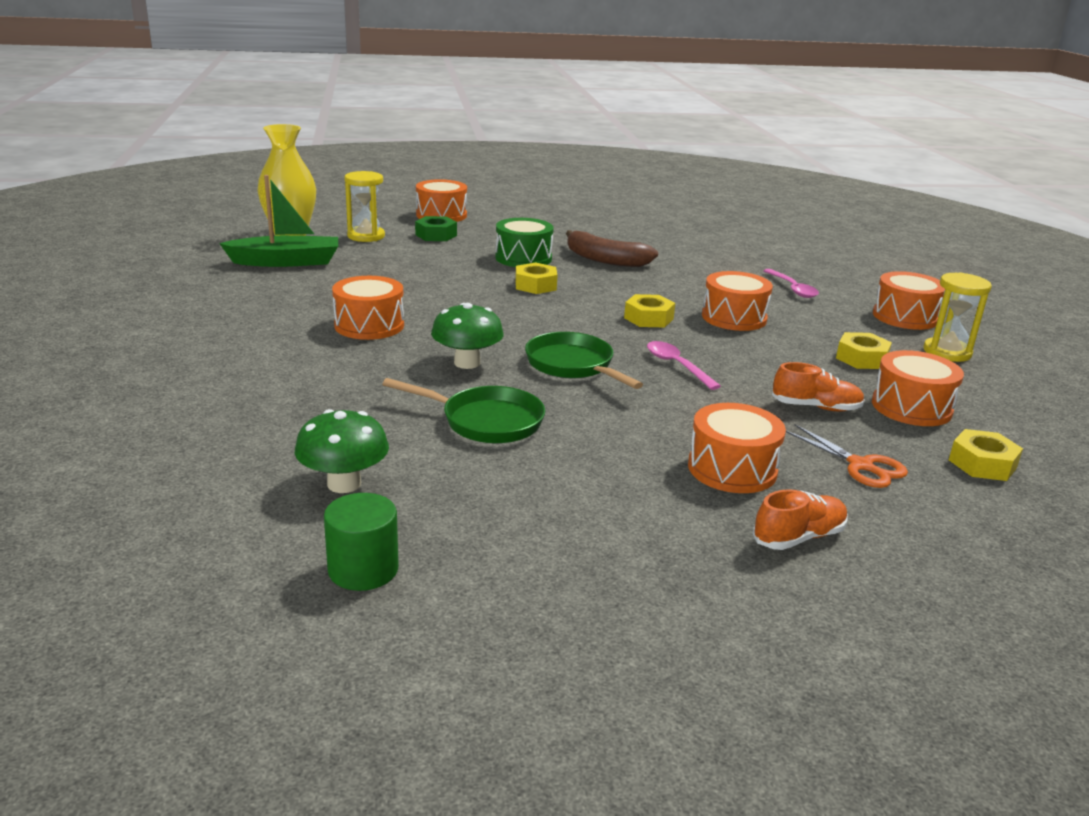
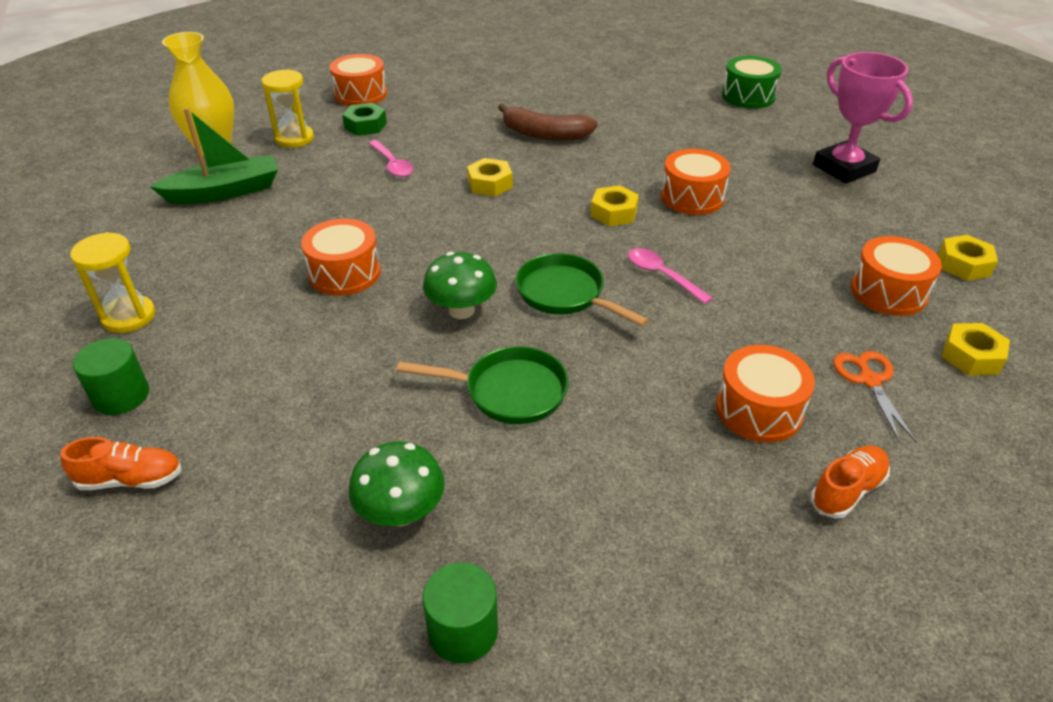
camera: 10 degrees left, 15 degrees up
green drum [495,218,554,267] -> green drum moved to [722,56,782,109]
pink spoon [763,269,819,298] -> pink spoon moved to [369,140,413,177]
orange shoe [772,362,865,412] -> orange shoe moved to [60,437,182,490]
orange scissors [786,424,908,488] -> orange scissors turned 135 degrees counterclockwise [833,351,917,443]
yellow nut [836,332,892,369] -> yellow nut moved to [938,235,998,281]
orange drum [873,271,945,330] -> pink trophy [813,52,913,184]
yellow hourglass [923,272,992,362] -> yellow hourglass moved to [70,232,156,333]
none -> green cylinder [73,338,149,415]

